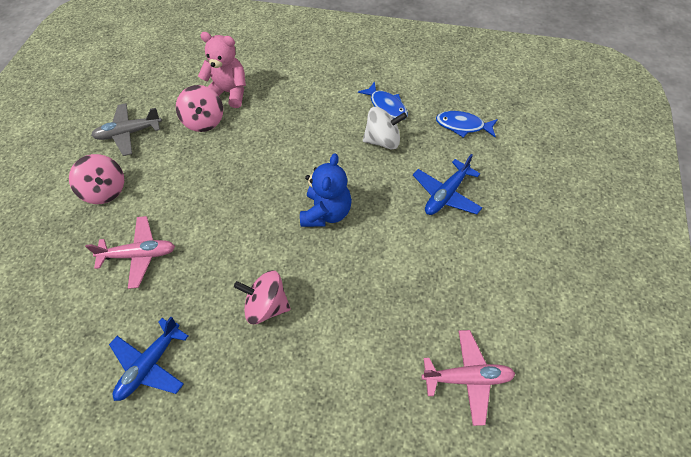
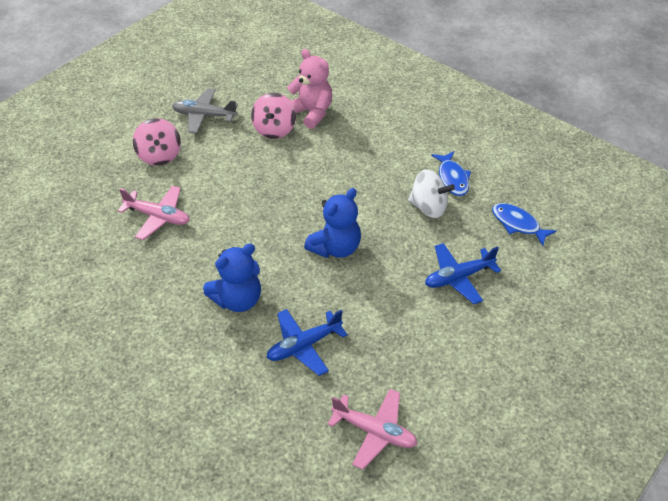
camera: 25 degrees right, 10 degrees down
blue plane [109,317,189,401] -> blue plane moved to [267,309,348,376]
pink spinning top [234,270,291,324] -> blue teddy bear [203,243,261,312]

